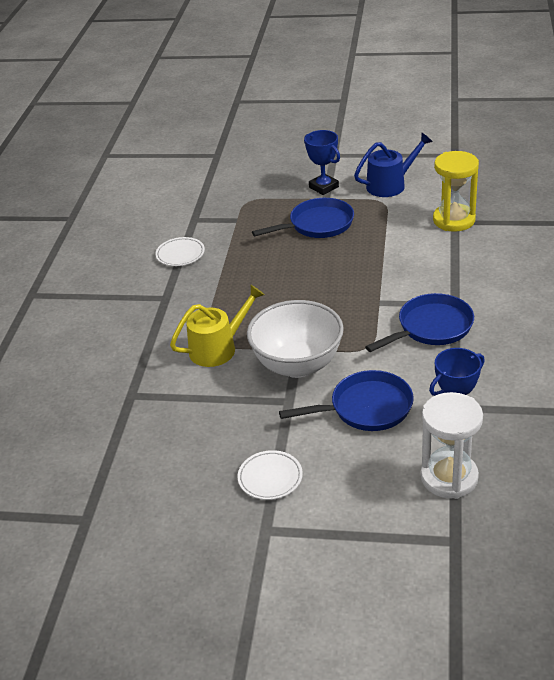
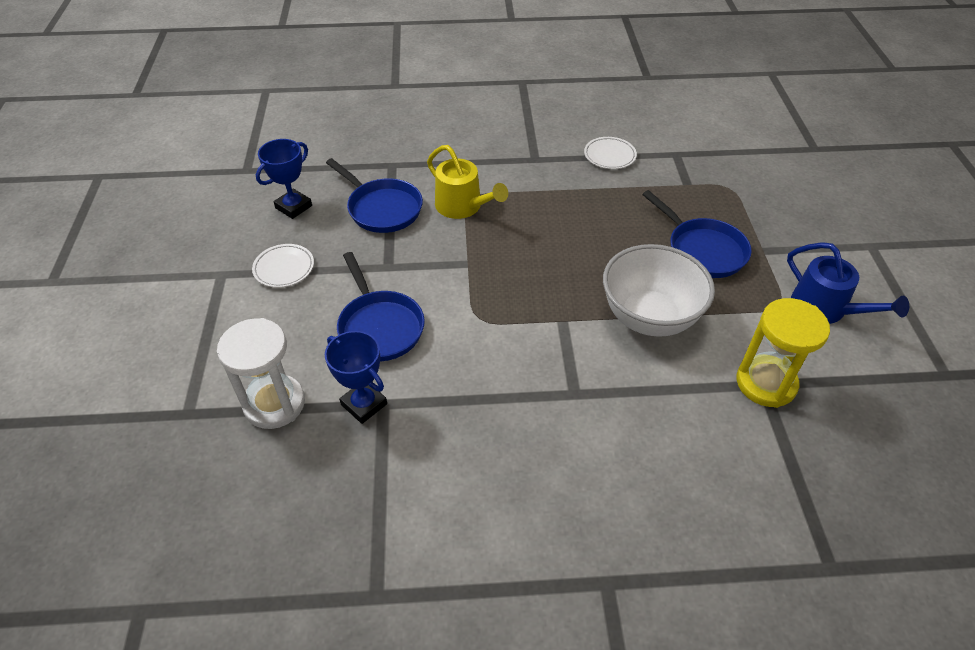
camera: 75 degrees right, 10 degrees up
white bowl [247,300,344,378] -> white bowl moved to [603,244,715,337]
blue trophy [304,130,340,195] -> blue trophy moved to [256,139,312,219]
blue pan [365,293,474,352] -> blue pan moved to [326,158,423,233]

